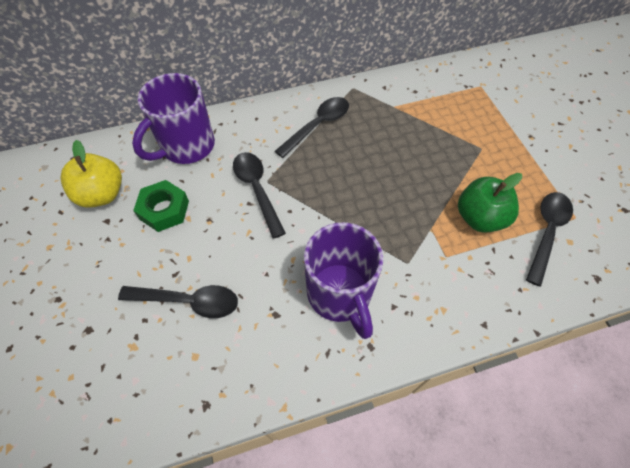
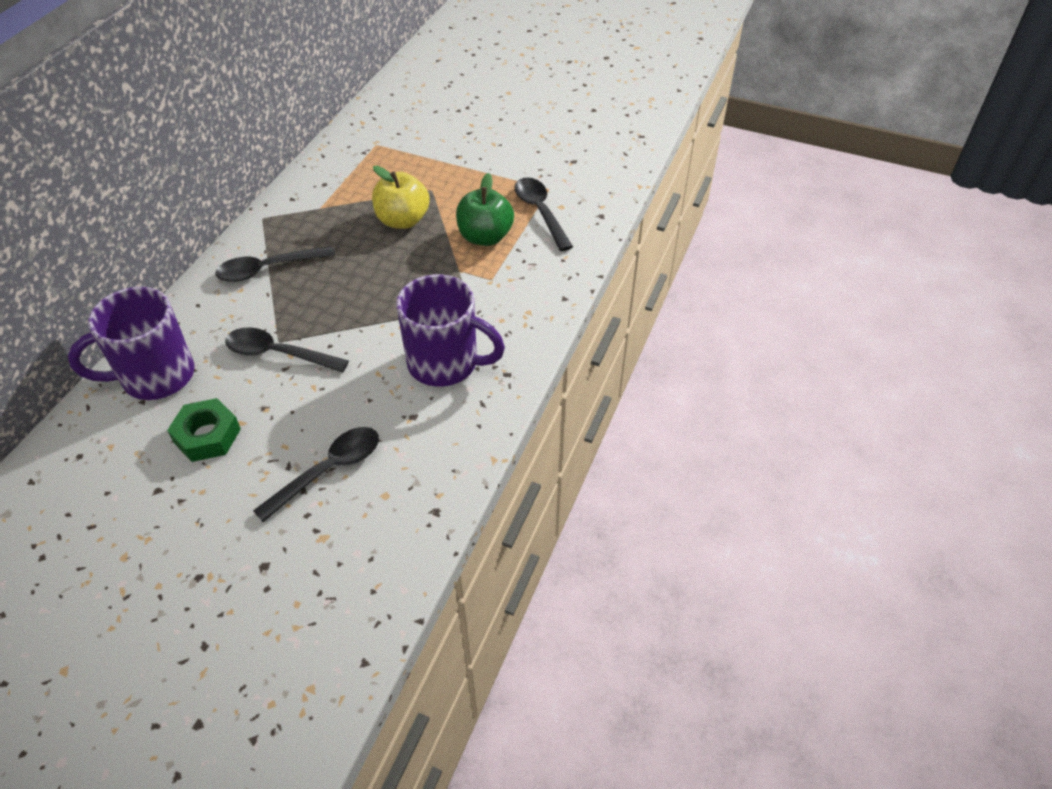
camera: 50 degrees left, 10 degrees down
yellow apple [60,140,122,208] -> yellow apple moved to [372,166,430,229]
purple mug [132,73,215,164] -> purple mug turned 75 degrees clockwise [68,287,195,400]
black spoon [275,97,349,158] -> black spoon turned 105 degrees counterclockwise [215,246,335,282]

